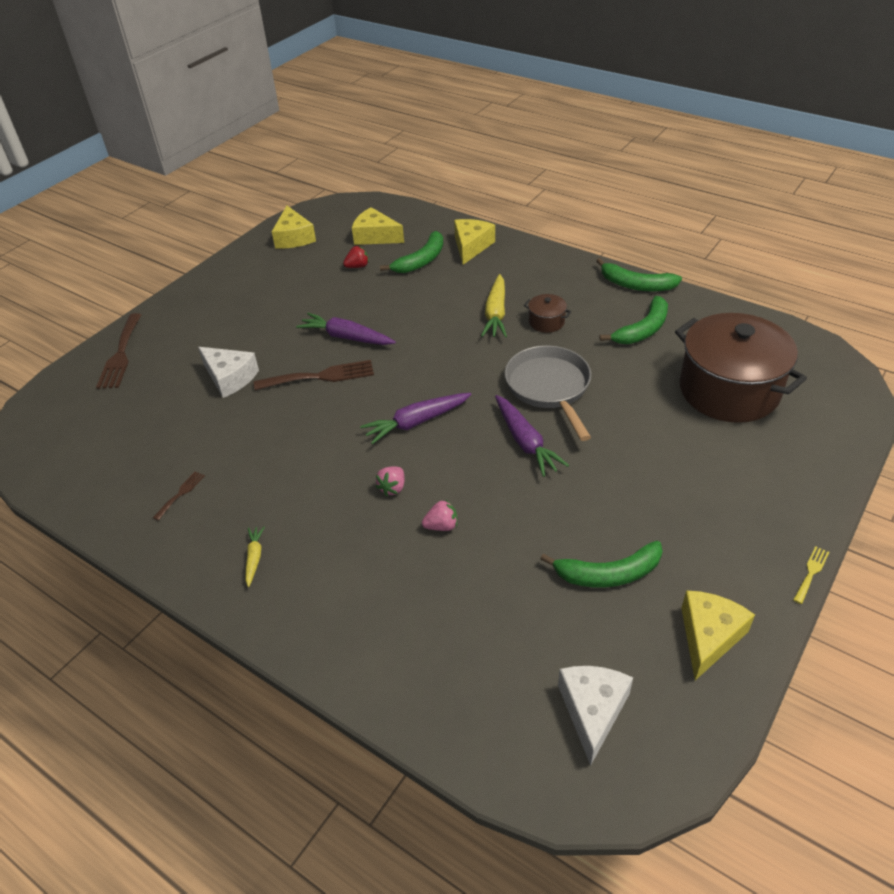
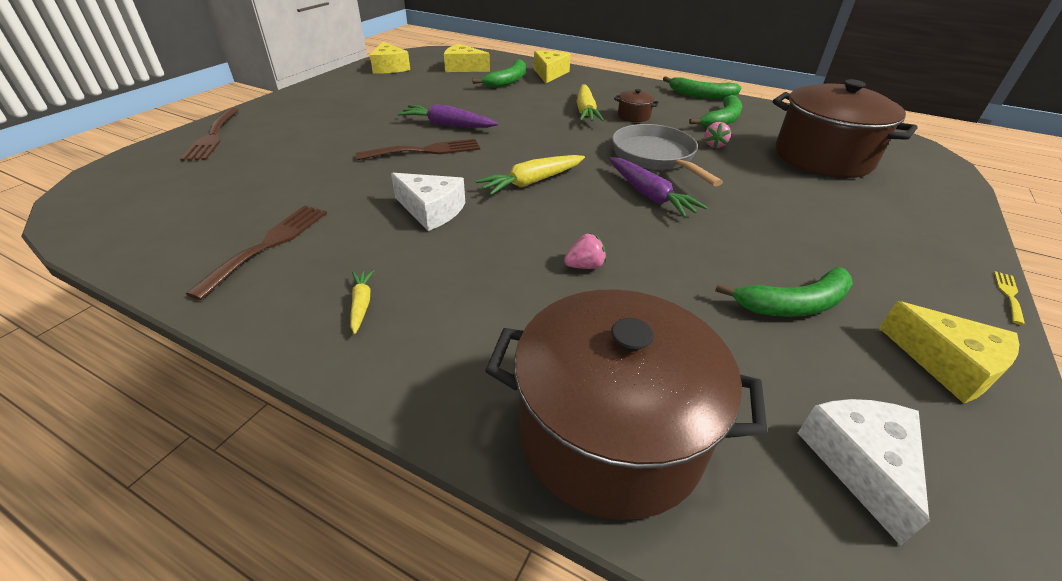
camera: 10 degrees left, 5 degrees down
brown fork [153,471,205,521] -> brown fork [186,205,327,300], size x2.00
white cheese [198,347,259,398] -> white cheese moved to [391,173,465,231]
red strawberry [343,246,369,268] -> none
purple carrot [360,393,472,444] -> yellow carrot [475,155,585,195]
pink strawberry [376,466,405,496] -> pink strawberry moved to [705,122,731,148]
yellow cheese [681,590,755,680] -> yellow cheese turned 120 degrees clockwise [879,301,1019,403]
none -> brown pot [485,290,768,520]

